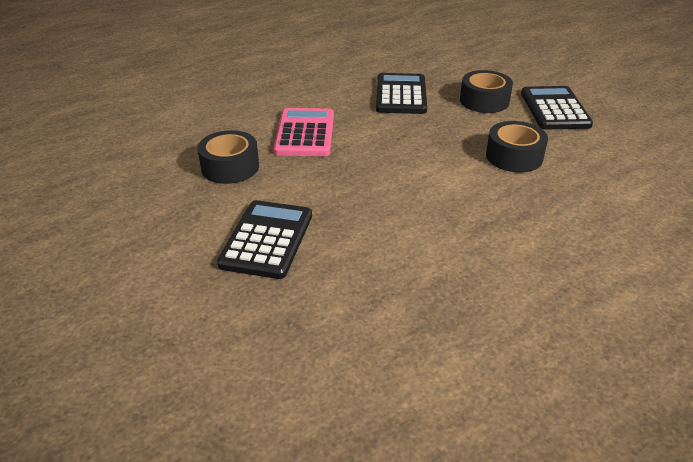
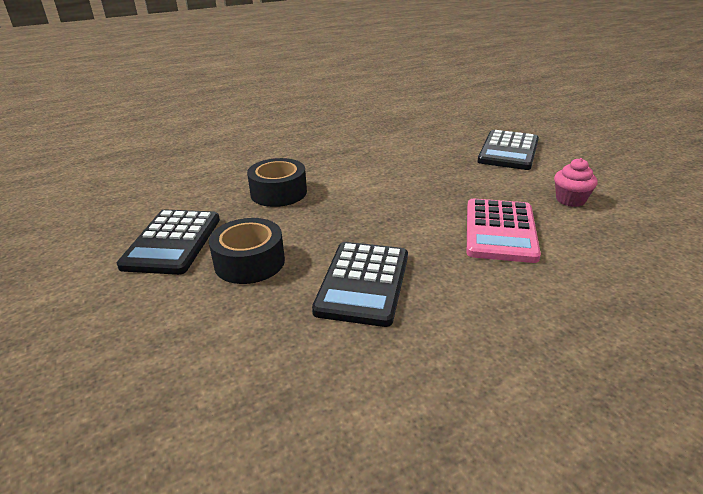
camera: 170 degrees left, 5 degrees down
black tape [197,130,259,184] -> pink cupcake [554,158,598,207]

